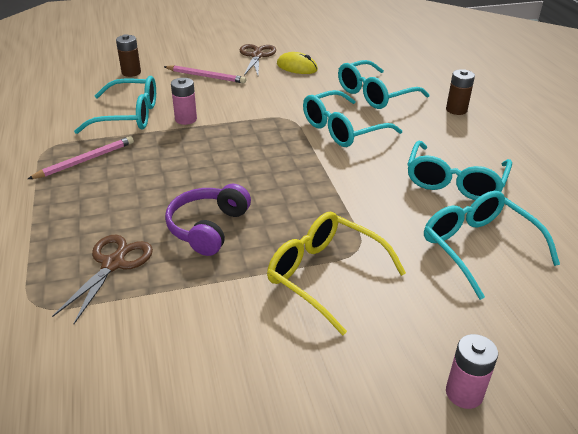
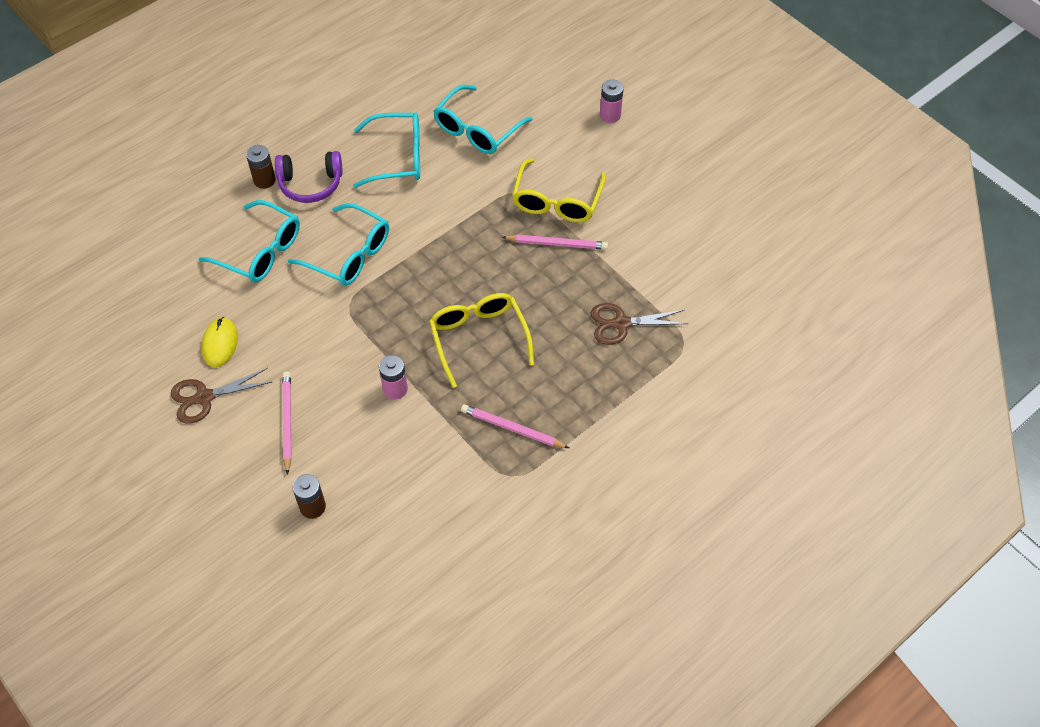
camera: 115 degrees left, 20 degrees up
turquoise glasses [74,76,156,134] -> none
purple headphones [165,184,251,256] -> purple headphones moved to [275,151,342,203]
none -> yellow glasses [429,293,534,388]
none -> pink pencil [502,235,608,250]

